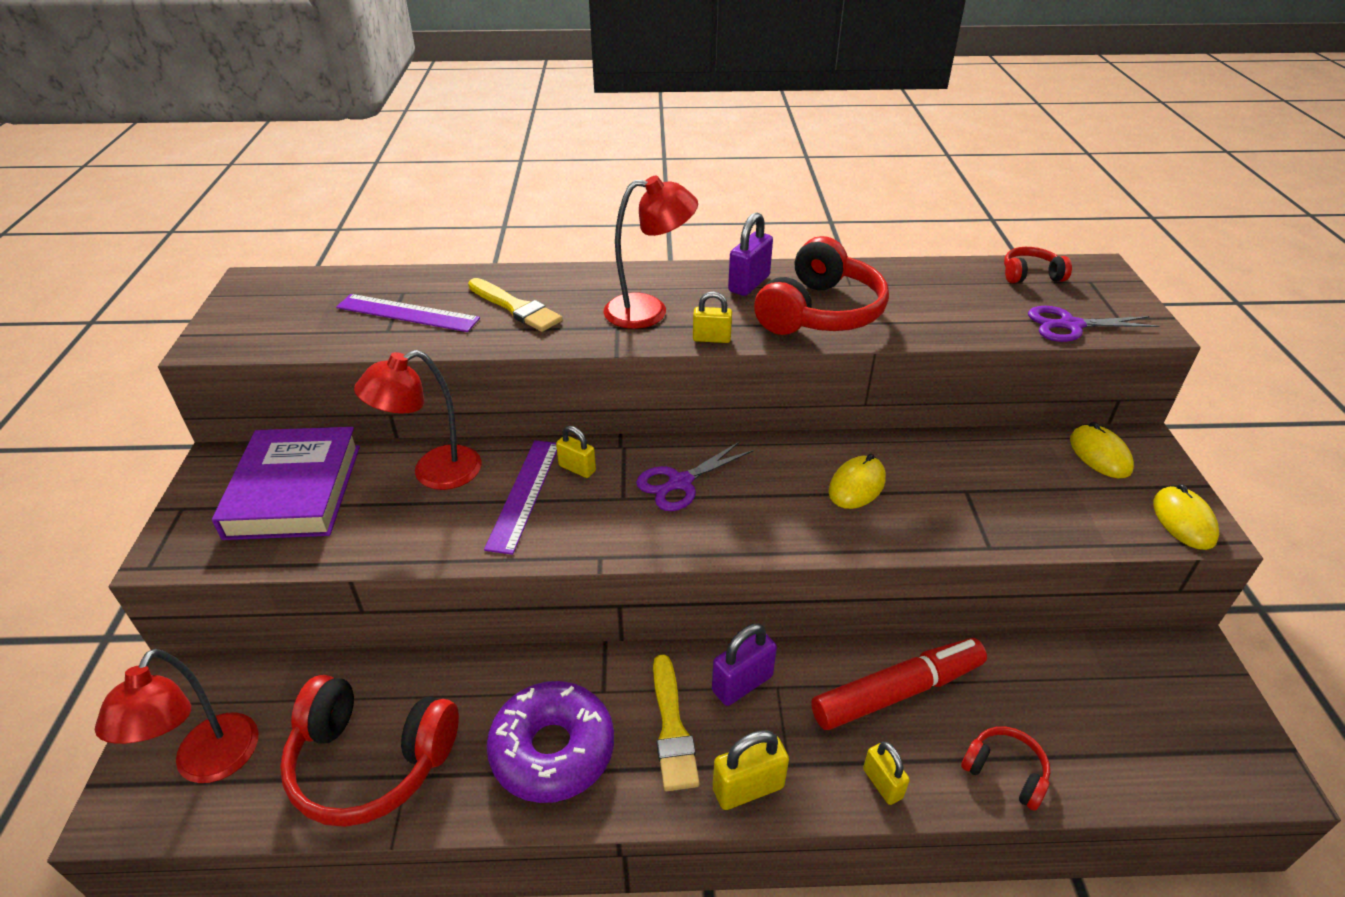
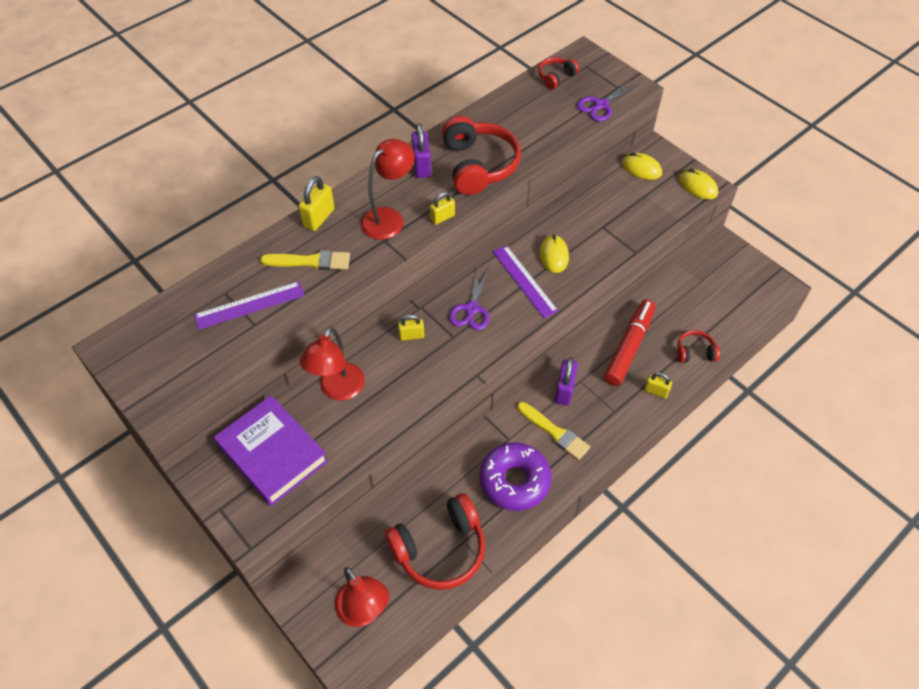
camera: 40 degrees left, 15 degrees up
purple ruler [484,440,557,555] -> purple ruler moved to [493,245,558,318]
yellow padlock [713,730,789,810] -> yellow padlock moved to [298,176,335,231]

